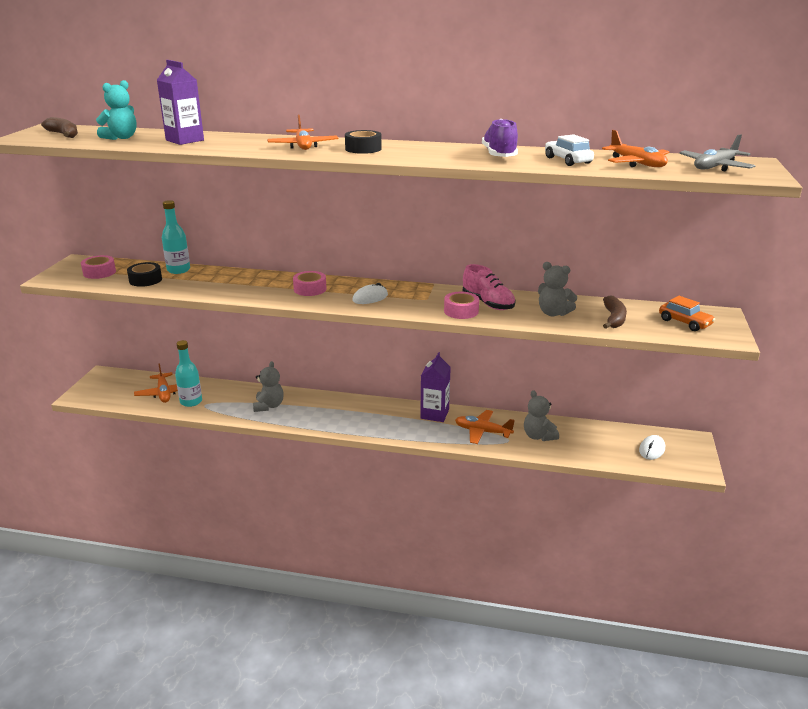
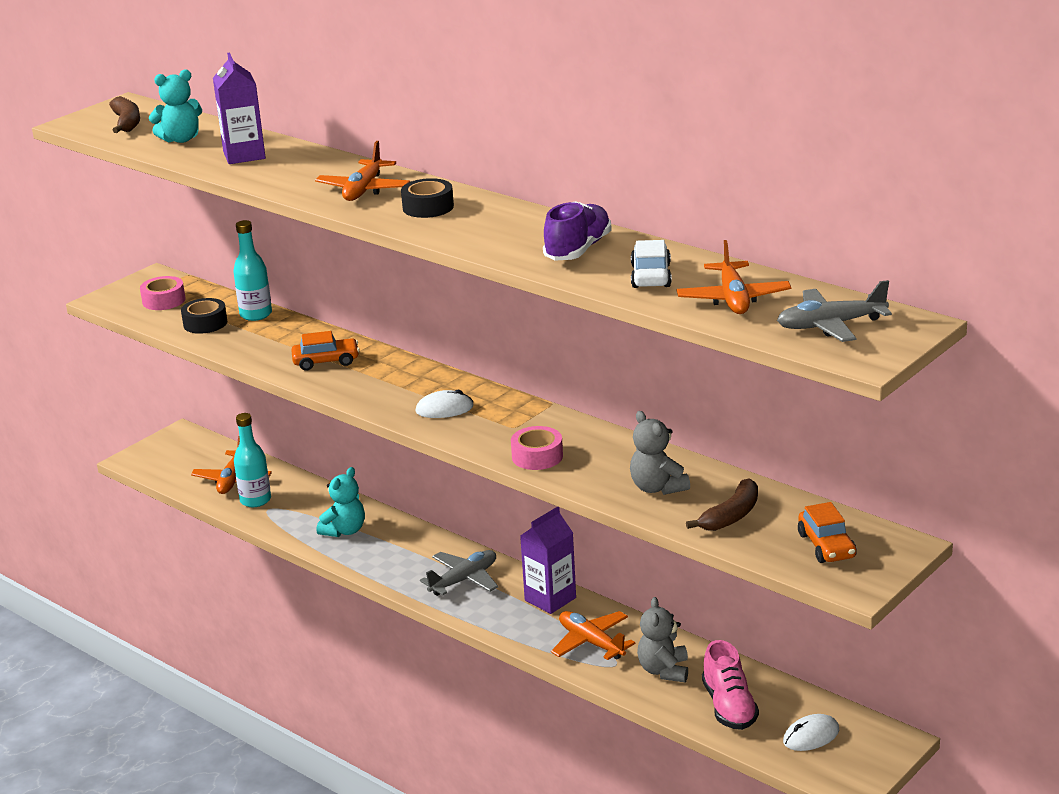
camera: 30 degrees right, 0 degrees up
grey teddy bear [253,361,284,412] -> turquoise teddy bear [317,467,365,537]
pink tape [293,271,327,296] -> none
pink shoe [463,264,516,310] -> pink shoe moved to [702,640,759,730]
none -> orange car [291,331,360,371]
none -> grey plane [420,550,498,596]

